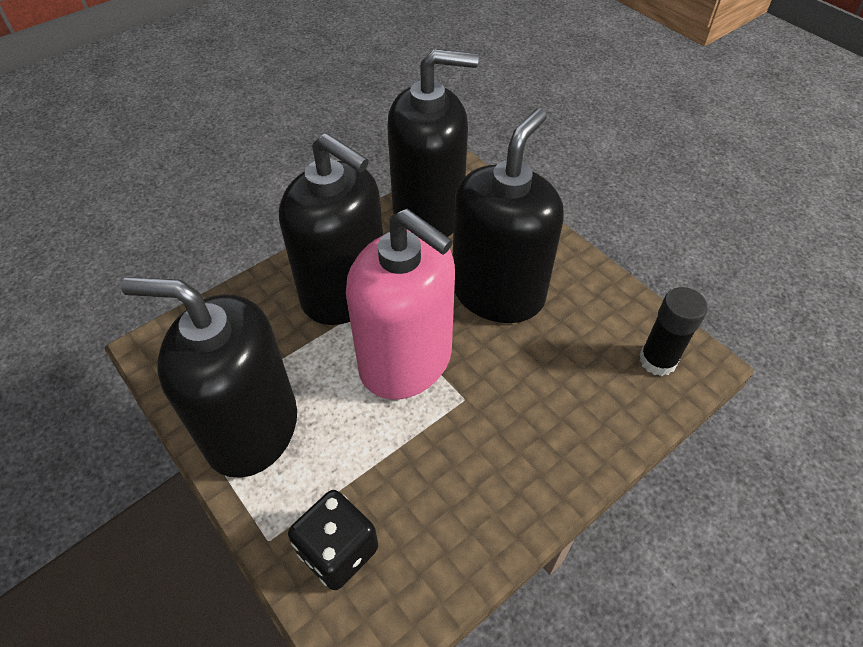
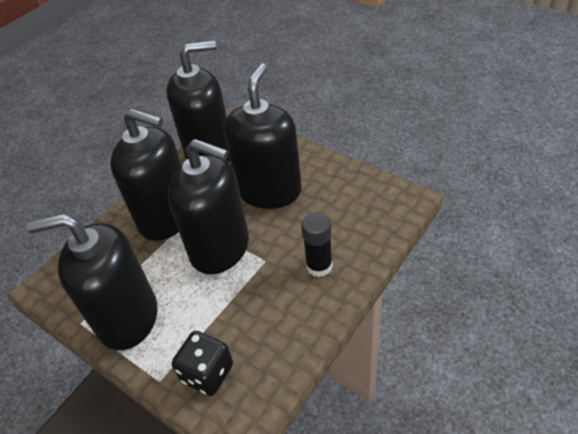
camera: 10 degrees left, 5 degrees down
pink soap dispenser [346,209,455,399] -> black soap dispenser [168,139,249,274]
black glue stick [639,287,708,376] -> black glue stick moved to [301,212,333,277]

